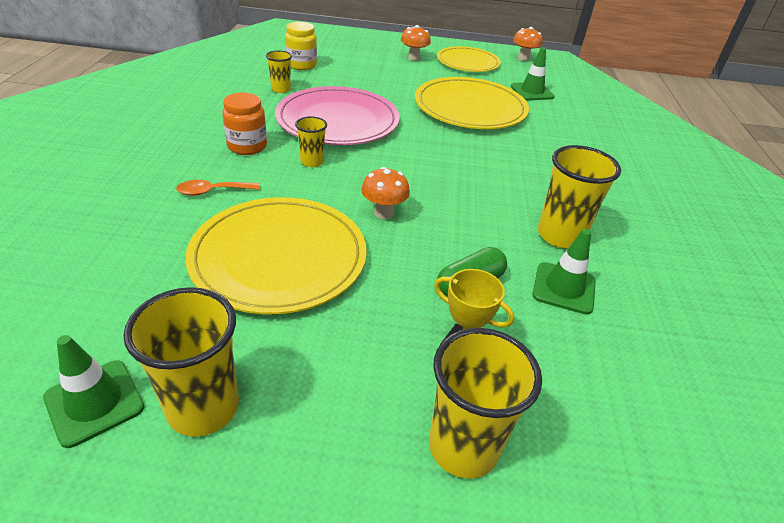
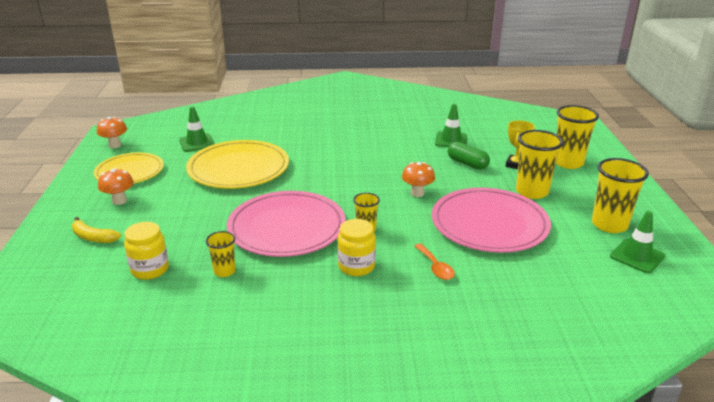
camera: 95 degrees left, 10 degrees down
yellow plate [185,197,367,314] -> pink plate [432,188,551,253]
orange jar [222,93,267,155] -> yellow jar [337,219,376,276]
yellow cup [538,145,621,249] -> yellow cup moved to [516,130,563,199]
none -> yellow banana [72,217,121,243]

